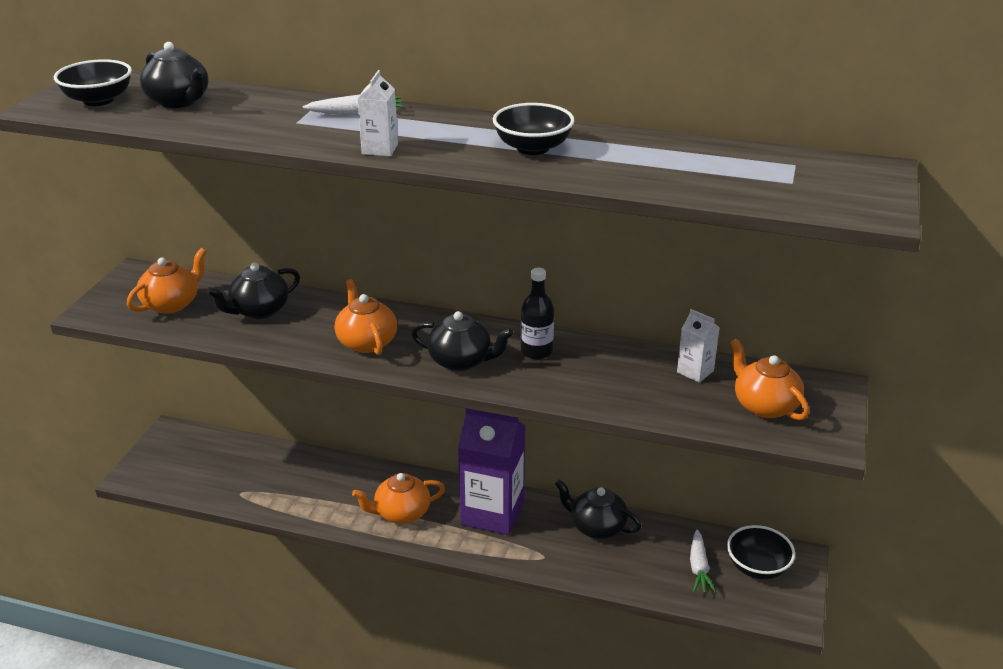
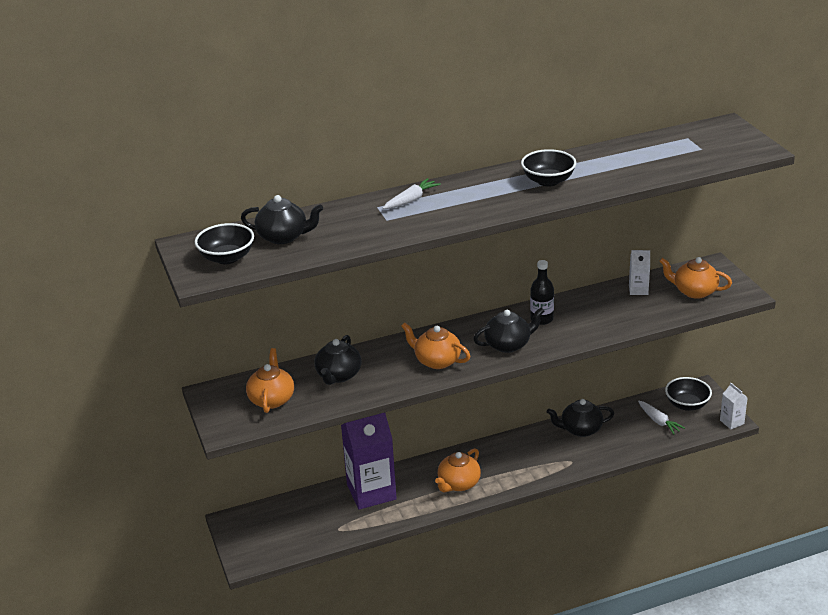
camera: 35 degrees left, 0 degrees up
white carton [357,70,398,156] -> white carton moved to [720,383,748,429]
purple carton [458,409,525,535] -> purple carton moved to [341,413,397,510]

